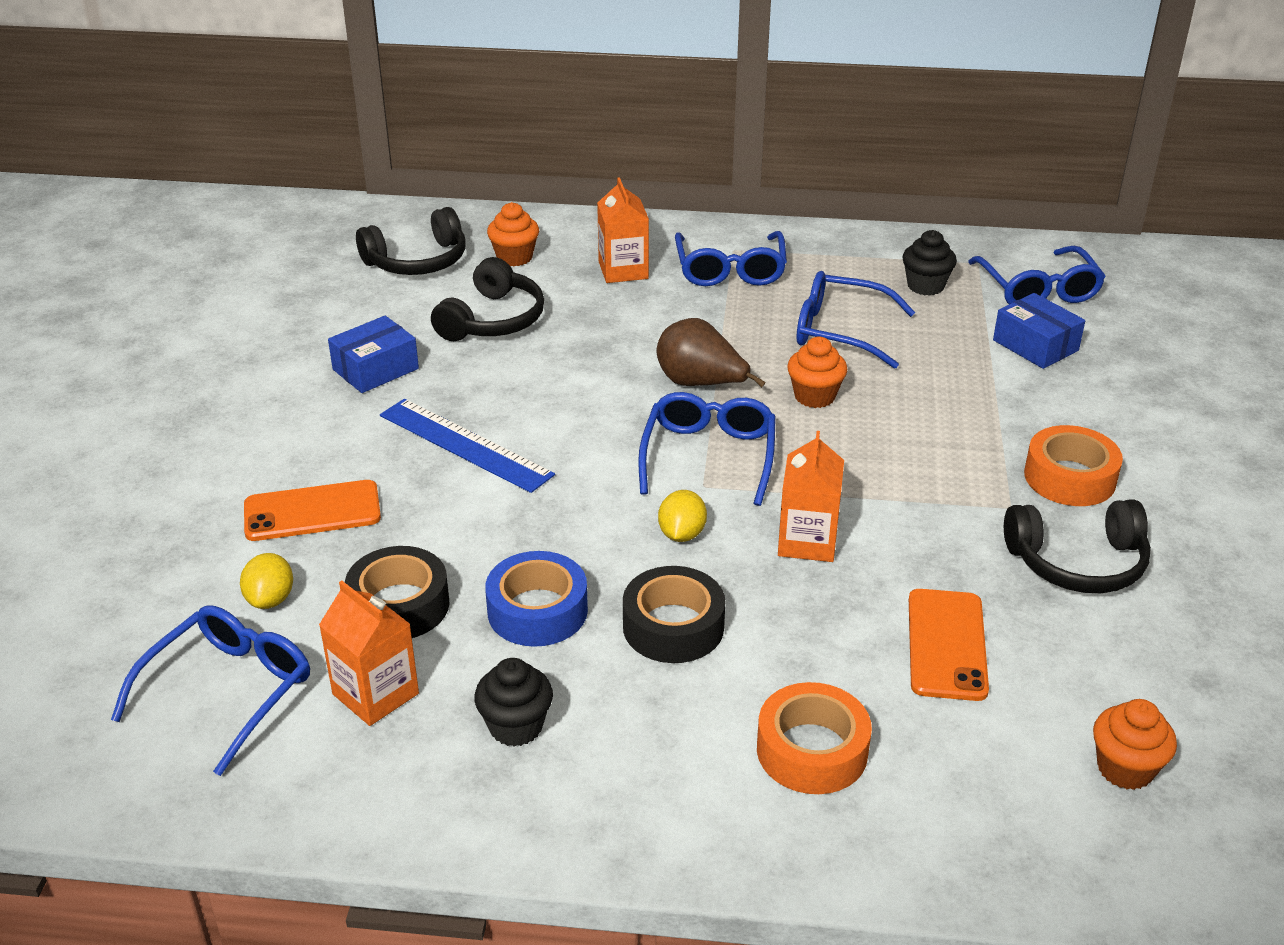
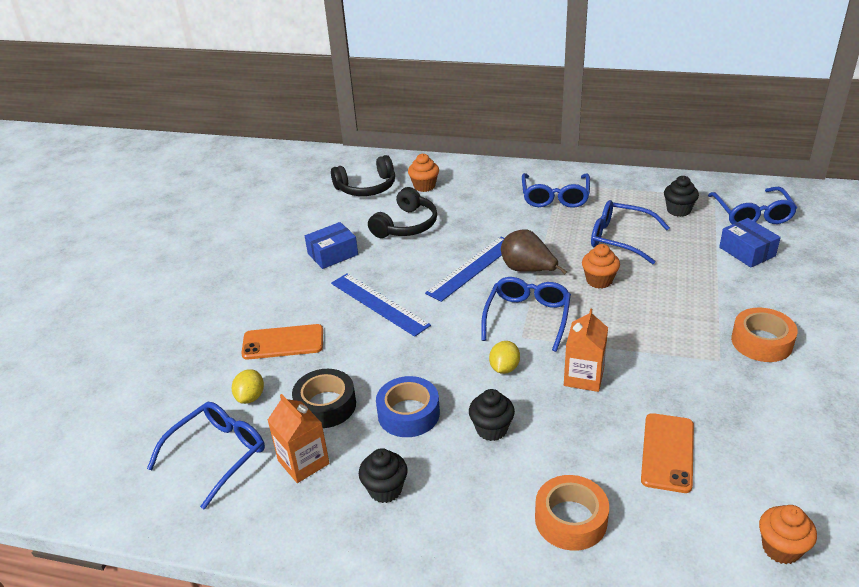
camera: 10 degrees right, 0 degrees up
orange carton [597,177,649,283] -> none
black tape [623,566,725,663] -> black cupcake [469,389,515,441]
black headphones [1004,499,1151,593] -> none
none -> blue ruler [425,236,504,302]

